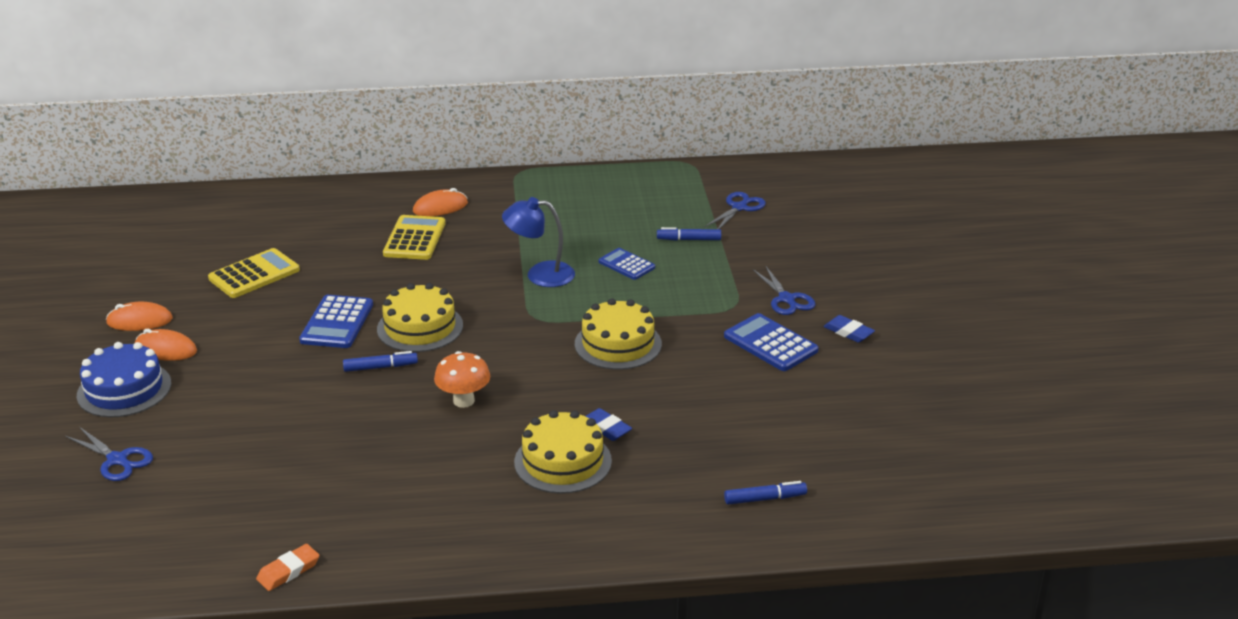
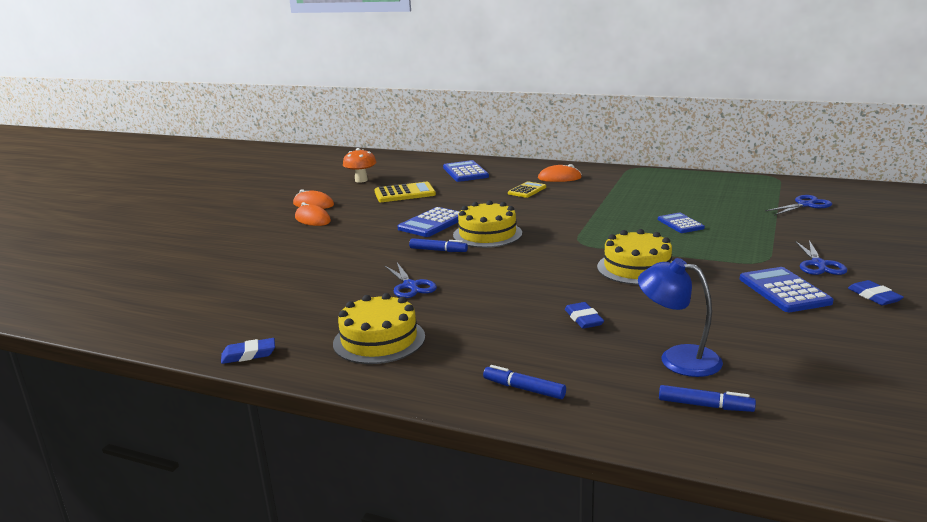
camera: 30 degrees right, 10 degrees down
blue scissors [66,427,153,481] -> blue scissors moved to [384,263,437,298]
blue cake [77,342,171,417] -> none
orange eraser [256,544,319,591] -> blue eraser [221,338,275,364]
yellow calculator [383,215,446,260] -> yellow calculator [508,181,546,198], size x0.66
orange mushroom [434,351,490,408] -> orange mushroom moved to [343,148,376,183]
blue lamp [502,197,575,287] -> blue lamp moved to [638,258,723,377]
yellow cake [514,410,612,494] -> yellow cake moved to [333,293,425,364]
blue marker [657,227,721,241] -> blue marker moved to [483,365,566,399]
none -> blue calculator [443,160,489,182]

